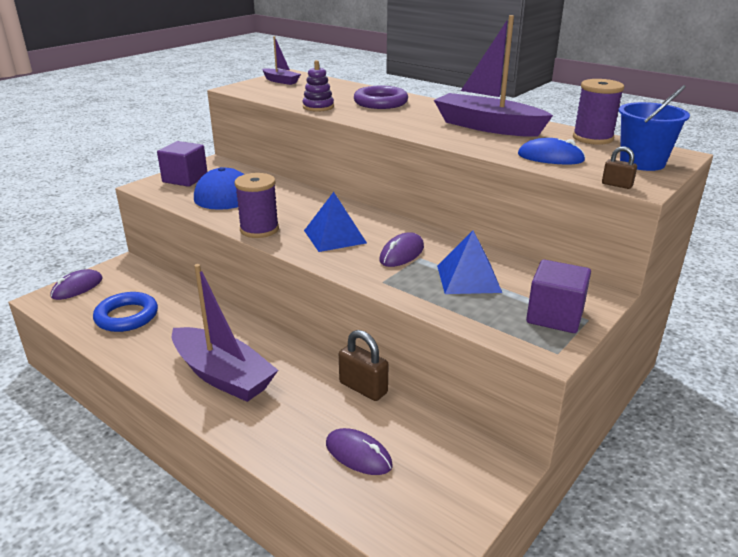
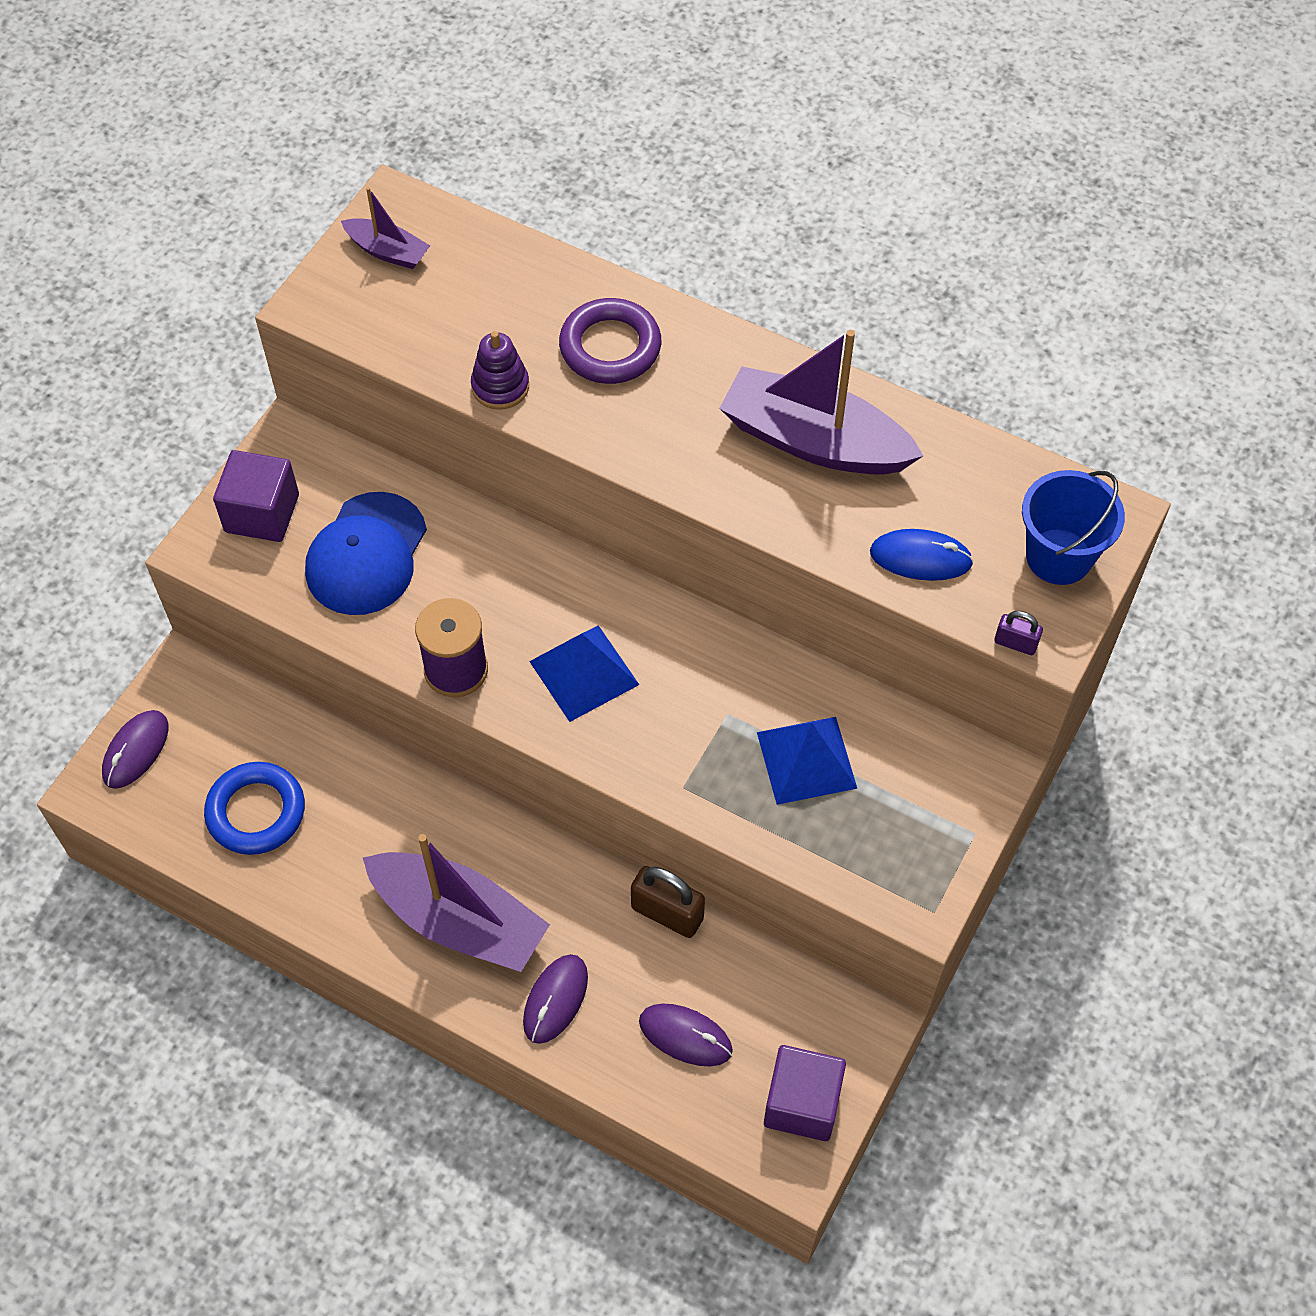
camera: 10 degrees left, 30 degrees up
purple mouse [379,233,424,267] -> purple mouse moved to [523,954,588,1044]
purple cube [526,260,591,333] -> purple cube moved to [764,1045,846,1141]
purple spool [573,79,624,145] -> none
brown padlock [602,146,637,189] -> purple padlock [994,611,1043,655]

